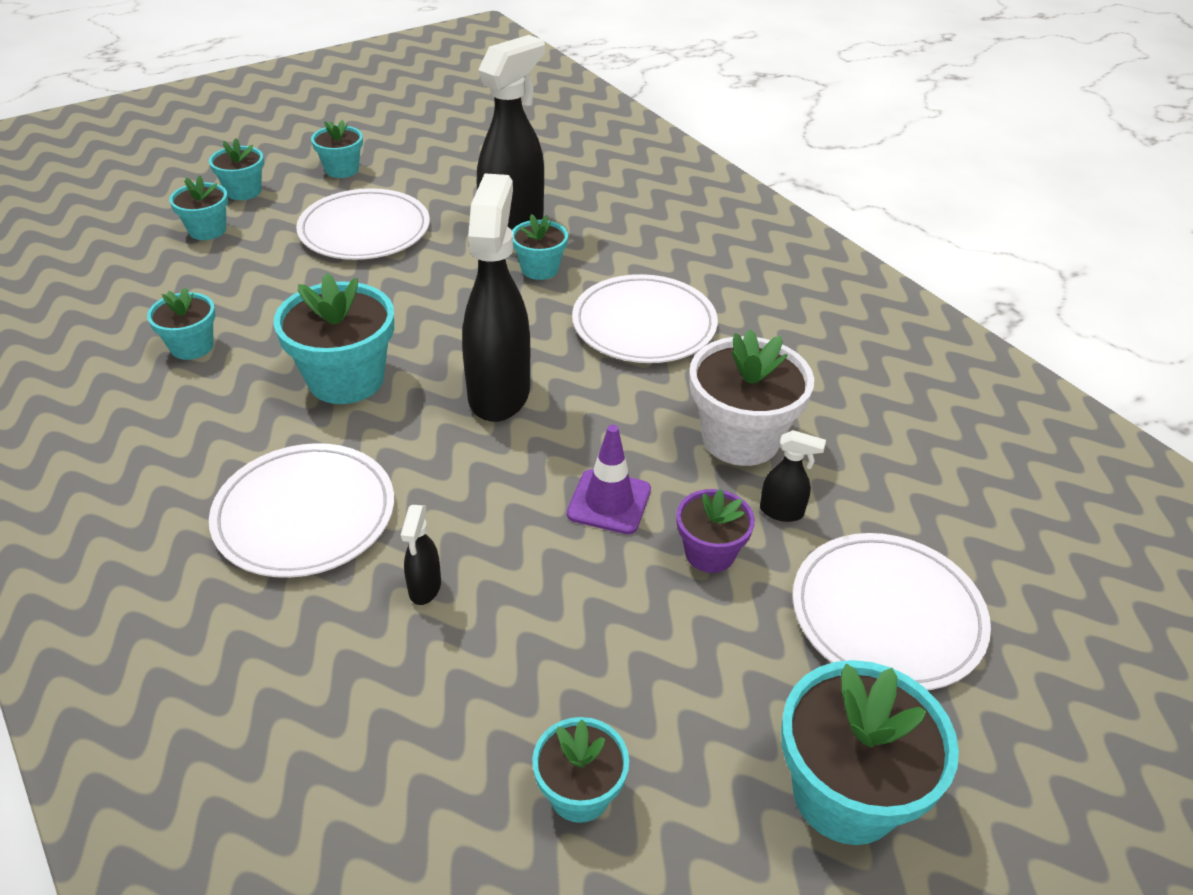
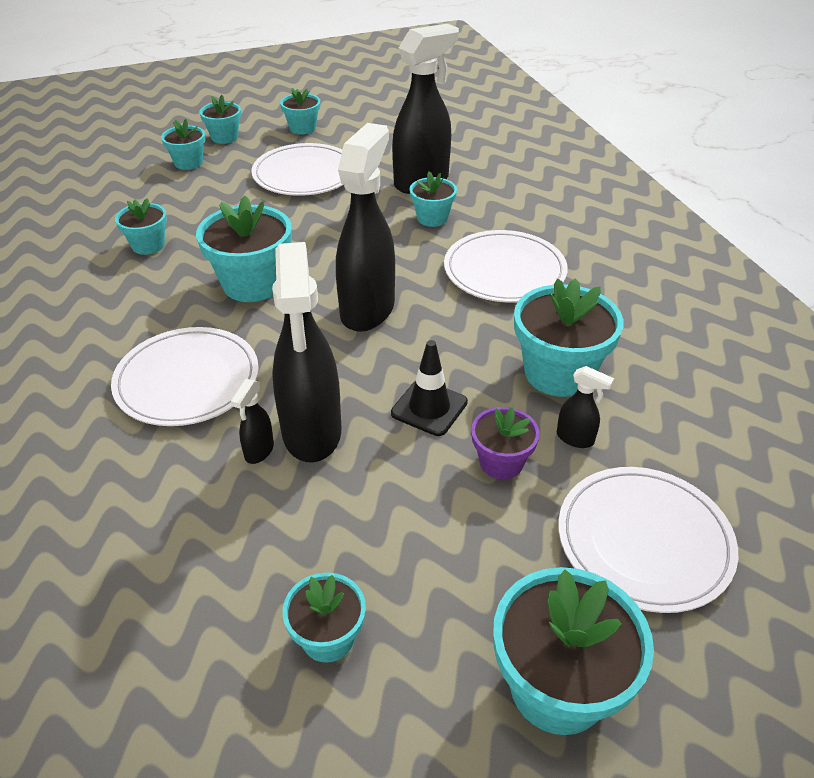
camera: 15 degrees right, 0 degrees up
purple traffic cone [567,425,651,534] -> black traffic cone [391,340,468,436]
white flower pot [690,329,814,466] -> turquoise flower pot [514,278,624,397]
none -> black spray bottle [272,242,341,462]

